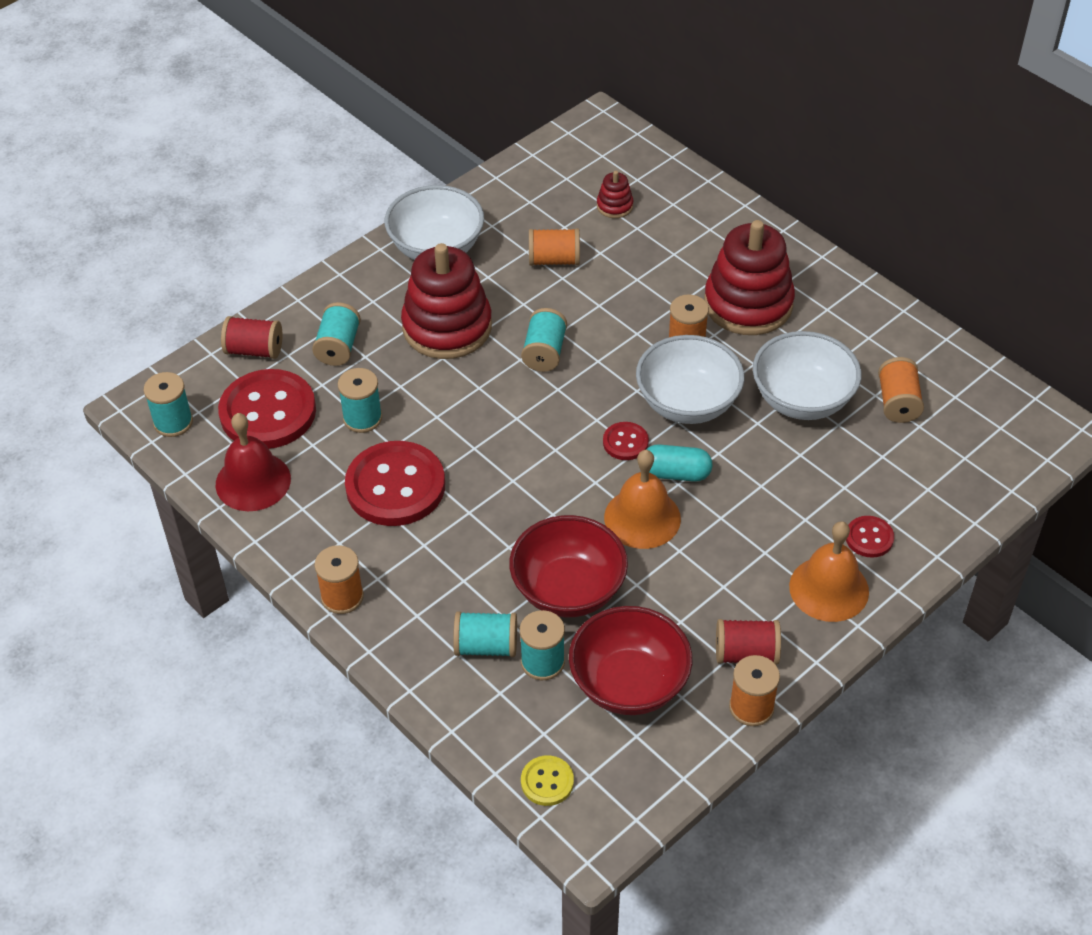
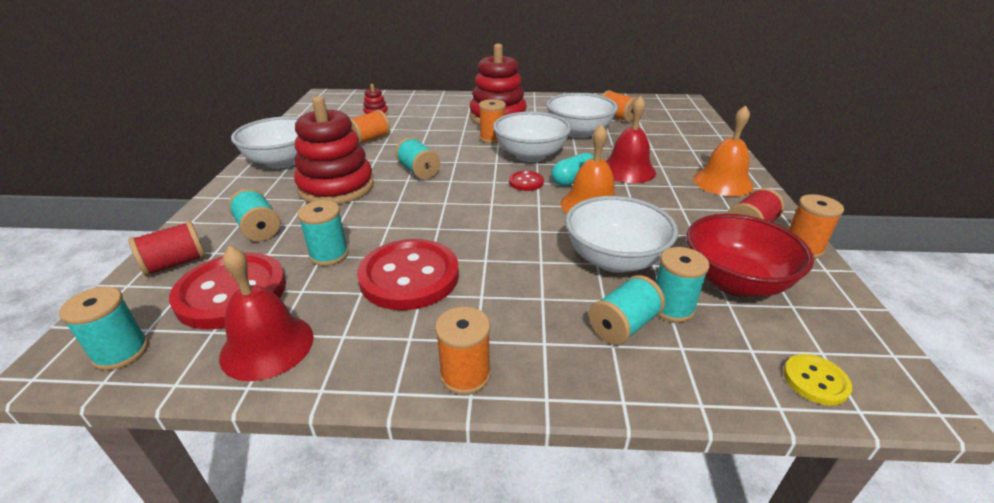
camera: 45 degrees left, 15 degrees down
red bowl [509,515,628,617] -> white bowl [565,196,678,273]
red button [846,516,894,558] -> none
none -> red bell [606,96,656,183]

